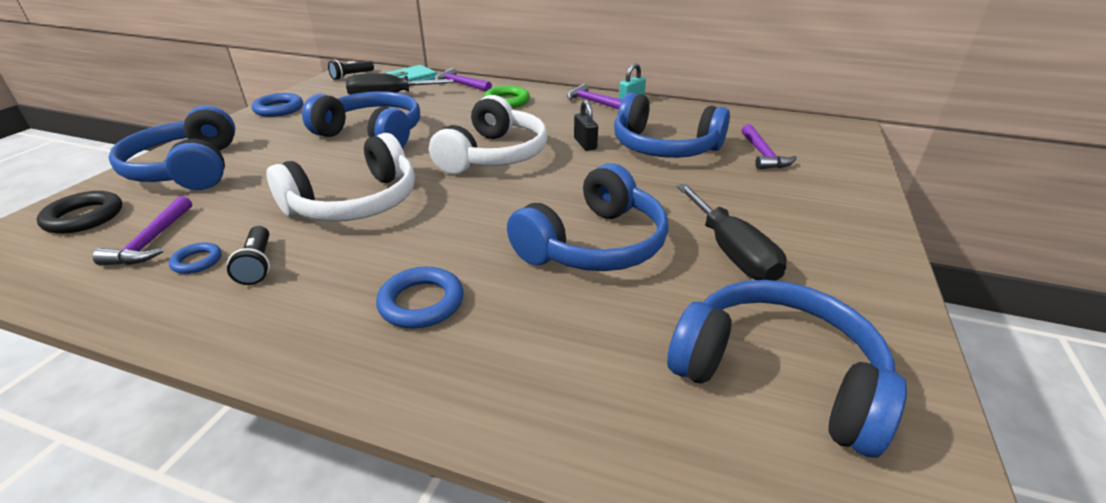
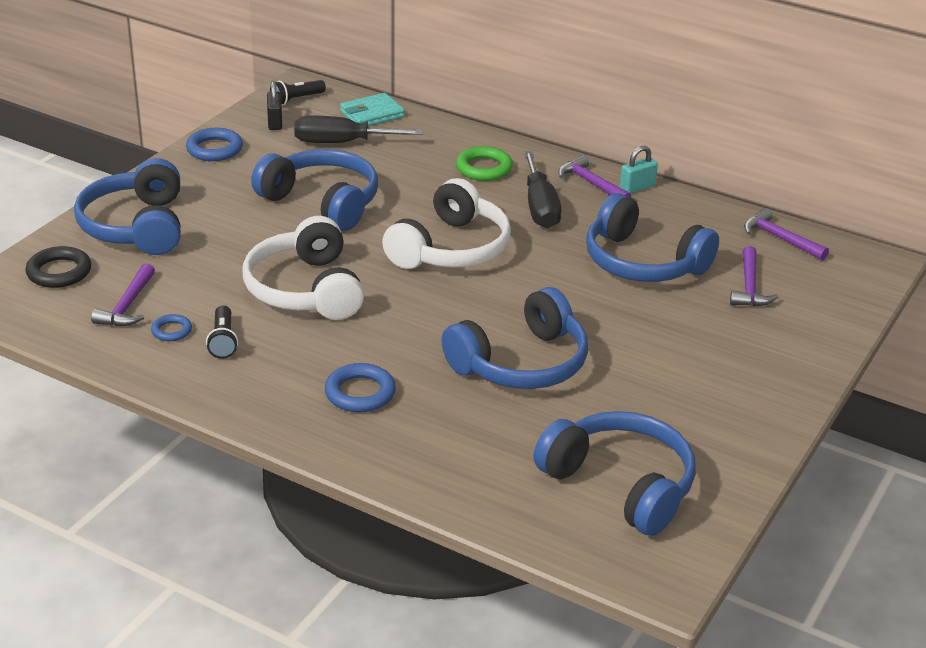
camera: 10 degrees right, 0 degrees up
white headphones [266,133,415,222] -> white headphones turned 105 degrees clockwise [242,216,364,320]
purple hammer [435,68,492,91] -> purple hammer moved to [744,208,829,261]
black padlock [574,100,598,151] -> black padlock moved to [267,81,282,130]
black screwdriver [677,184,786,281] -> black screwdriver moved to [523,151,561,228]

